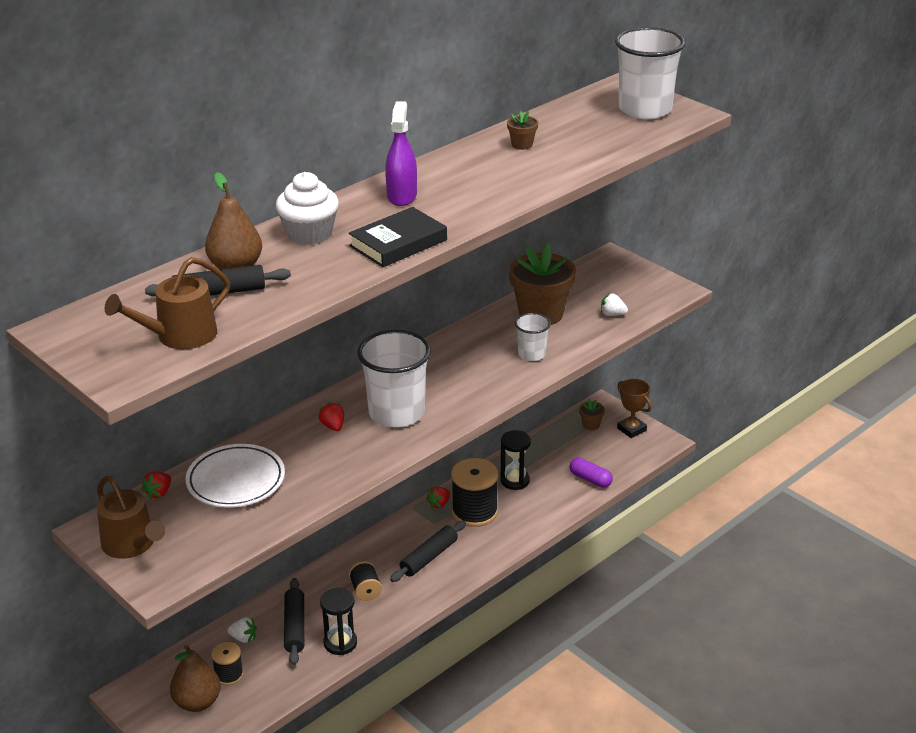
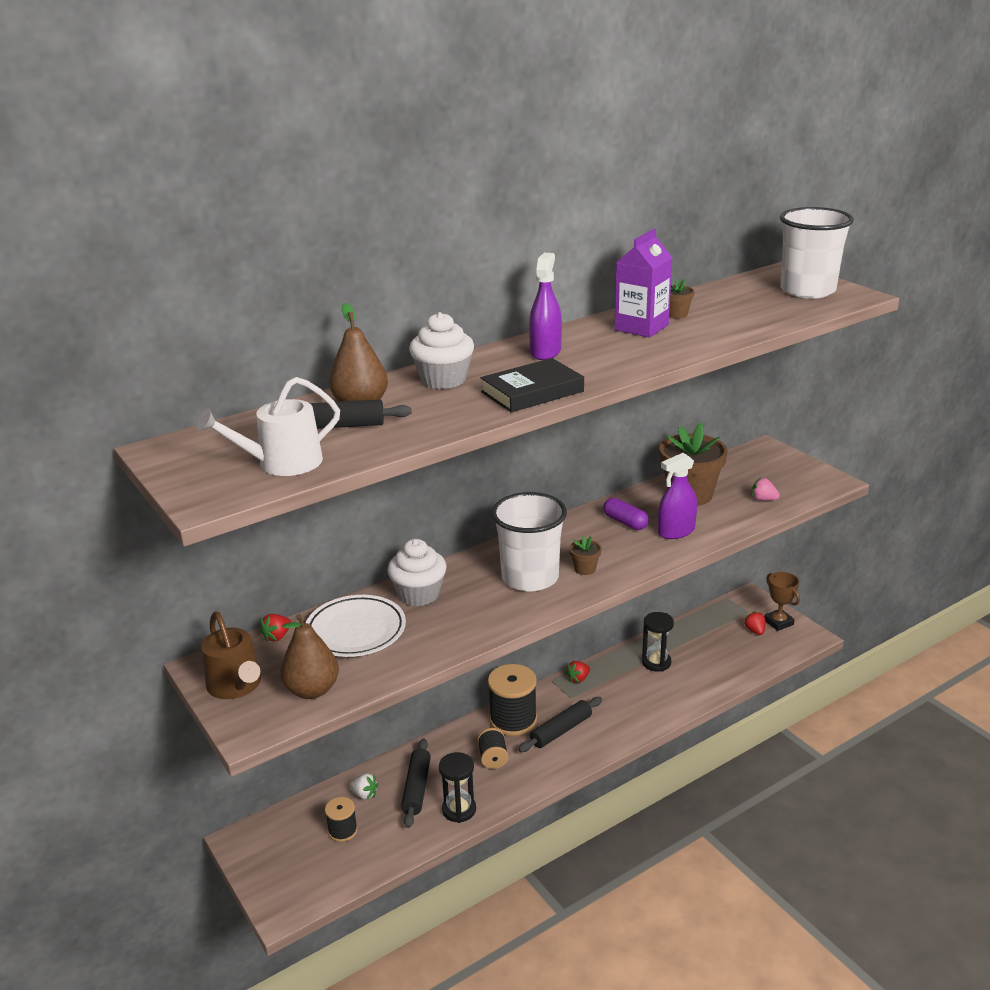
camera: 10 degrees right, 5 degrees down
brown watering can [105,257,230,349] -> white watering can [196,377,340,476]
brown pear [170,645,221,712] -> brown pear moved to [280,614,339,699]
red strawberry [318,402,344,431] -> red strawberry moved to [743,611,765,635]
black spool [451,458,498,527] -> black spool moved to [488,664,537,736]
white cup [515,313,551,361] -> purple spray bottle [658,453,697,539]
purple capsule [569,458,613,488] -> purple capsule moved to [603,498,649,530]
brown flower pot [579,399,605,430] -> brown flower pot moved to [569,536,602,575]
white strawberry [601,293,628,316] -> pink strawberry [751,478,780,501]
none -> white cupcake [387,539,447,606]
none -> purple carton [614,229,673,338]

